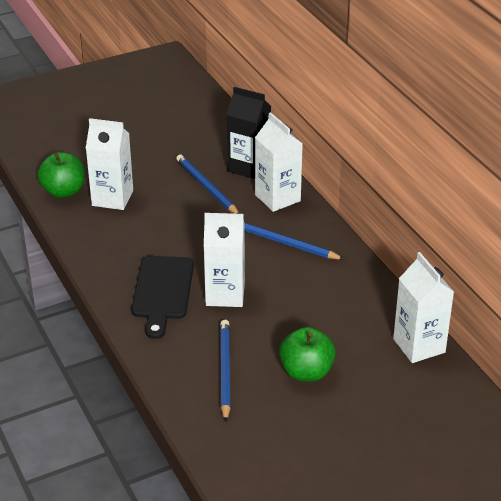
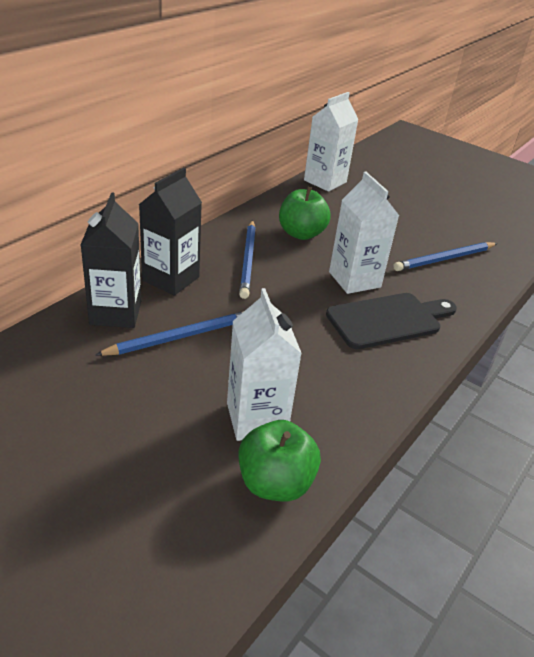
camera: 120 degrees left, 0 degrees up
blue pencil [176,154,239,214] -> blue pencil turned 150 degrees counterclockwise [95,311,244,356]
white carton [255,112,303,212] -> black carton [139,168,202,296]
green apple [279,327,336,381] -> green apple moved to [279,187,331,240]

